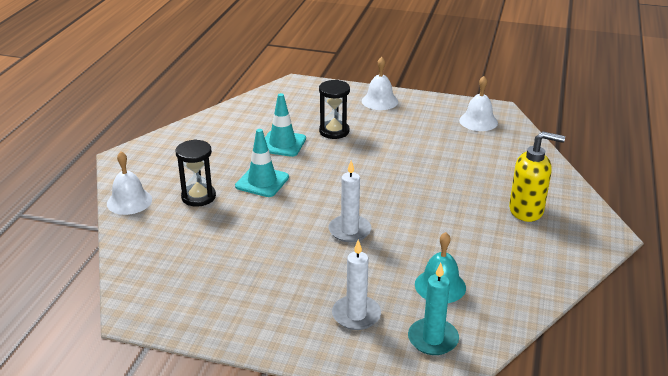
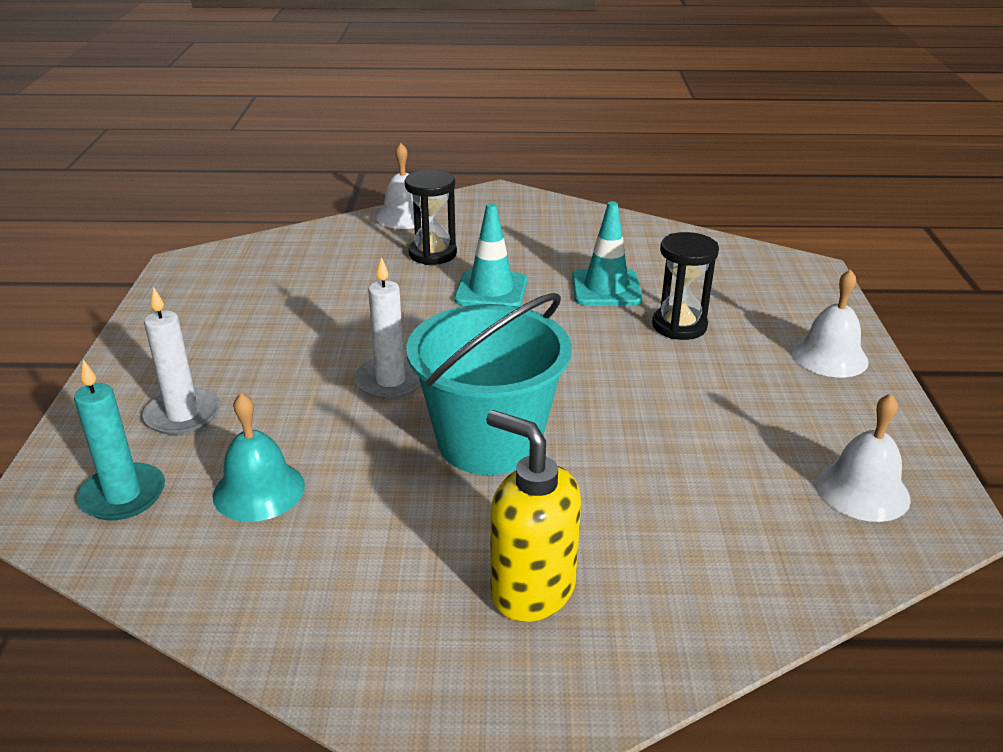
camera: 75 degrees right, 0 degrees up
yellow soap dispenser [509,131,565,222] -> yellow soap dispenser turned 135 degrees clockwise [486,410,581,622]
none -> turquoise bucket [406,293,572,475]

